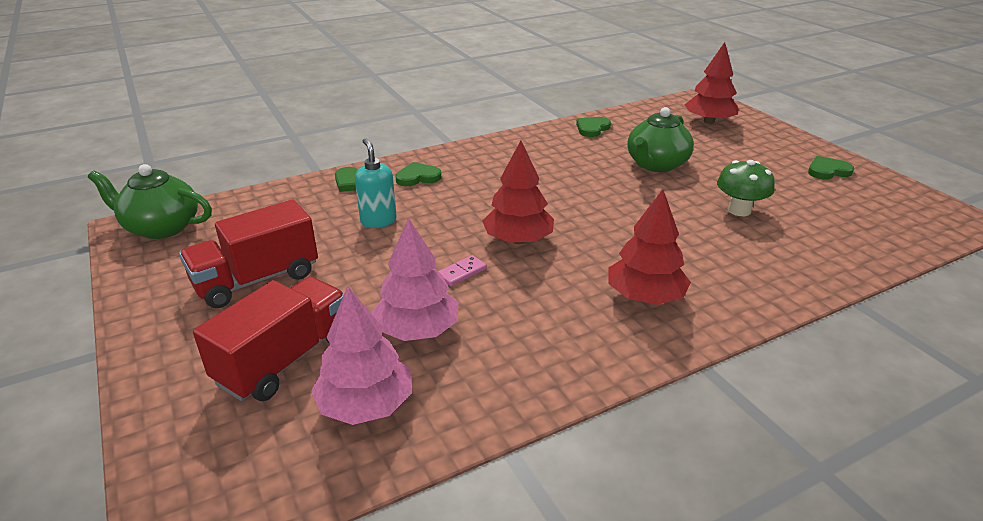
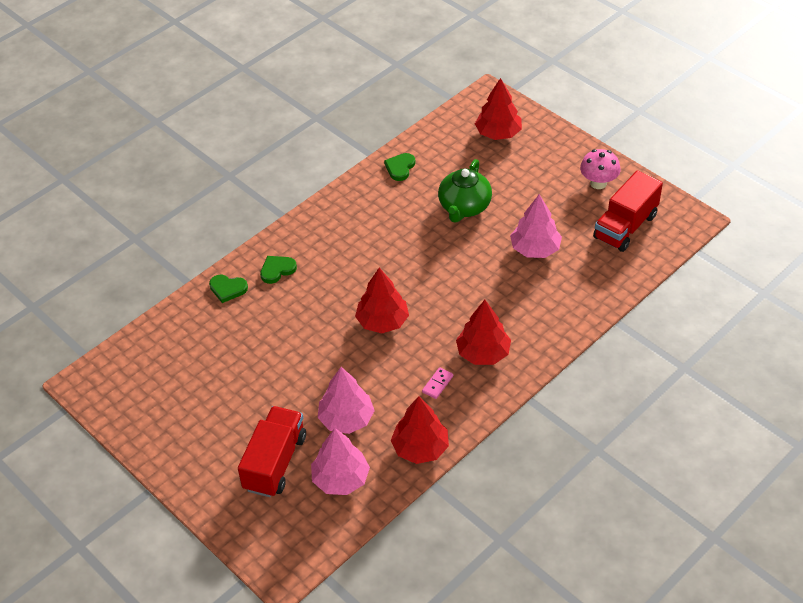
camera: 15 degrees left, 15 degrees up
green teapot [88,164,212,239] -> none
red truck [179,200,318,308] -> red truck moved to [593,170,663,252]
turquoise soap dispenser [355,138,397,228] -> none
pink domino [438,255,487,286] -> pink domino moved to [422,367,453,399]
green mushroom [717,160,775,216] -> pink tree [510,194,562,258]
green heart [808,156,854,179] -> pink mushroom [580,149,621,189]
none -> red tree [391,396,449,464]

